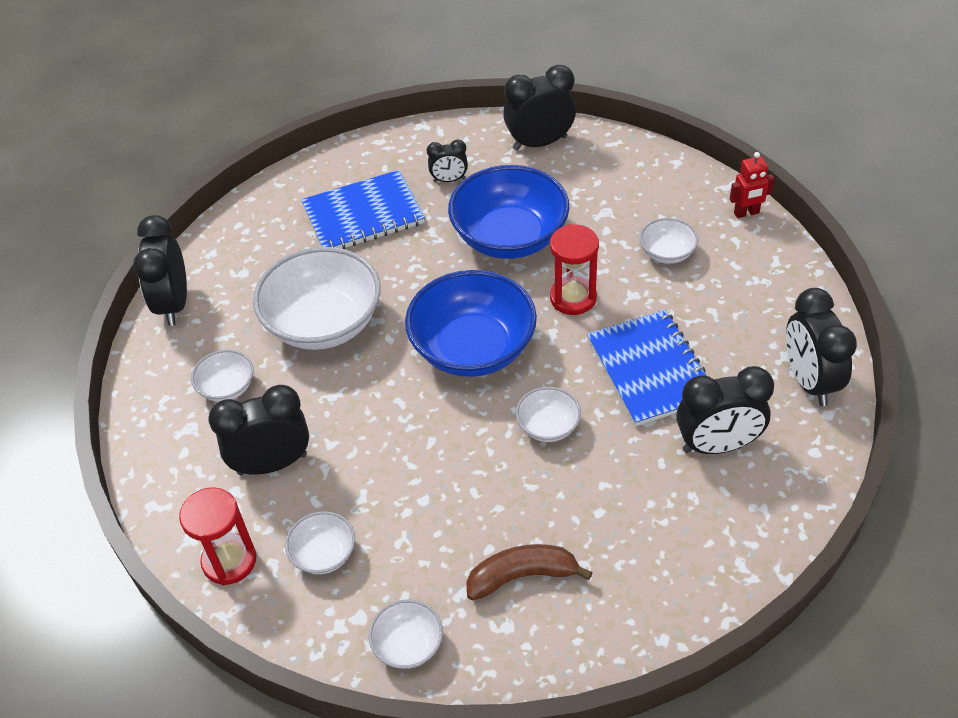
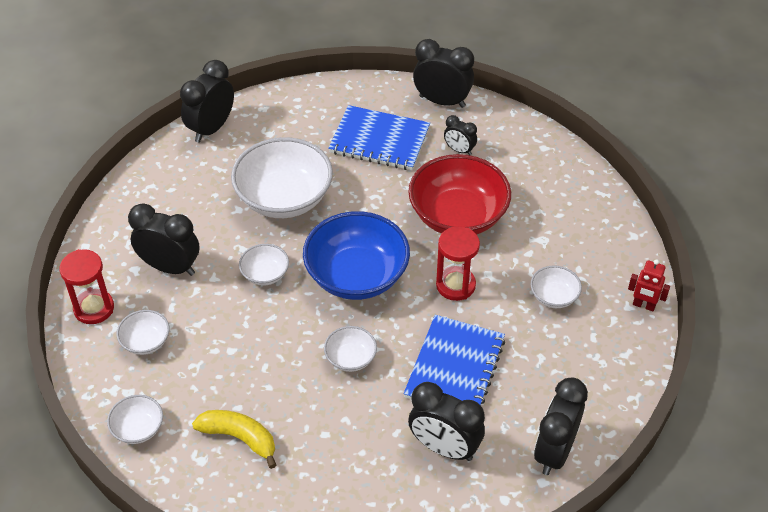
camera: 35 degrees right, 0 degrees up
white bowl [191,350,254,402] -> white bowl moved to [239,244,289,285]
blue bowl [448,165,569,259] -> red bowl [408,154,511,234]
brown banana [466,544,592,601] -> yellow banana [192,410,276,469]
black clock [503,65,576,151] -> black clock moved to [413,39,474,108]

